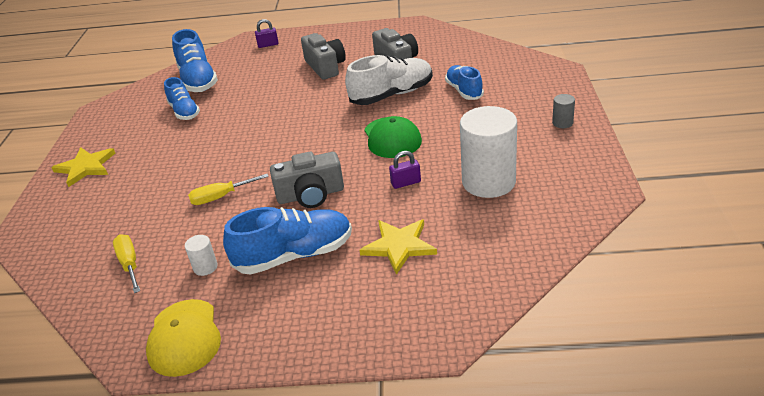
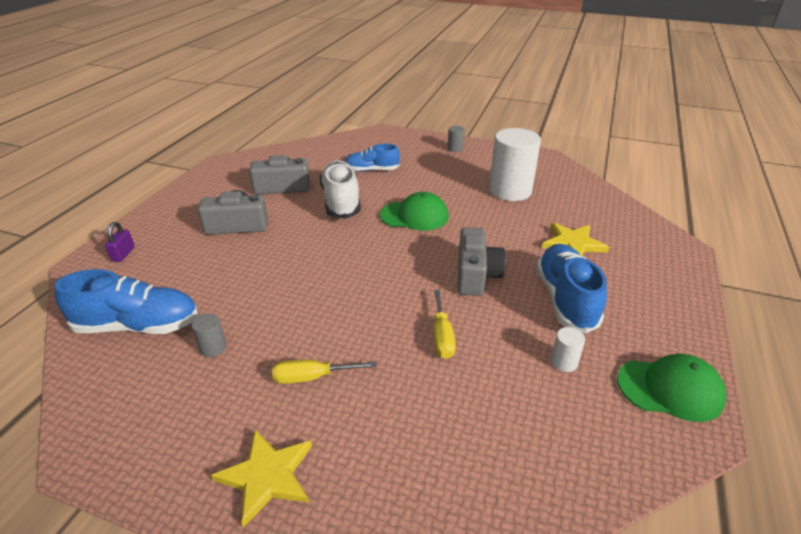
camera: 75 degrees left, 0 degrees up
yellow screwdriver [113,234,140,293] -> yellow screwdriver moved to [272,359,377,384]
yellow cap [146,299,221,377] -> green cap [617,354,726,422]
blue shoe [164,77,200,120] -> grey cylinder [192,314,226,357]
purple padlock [389,151,421,189] -> none

